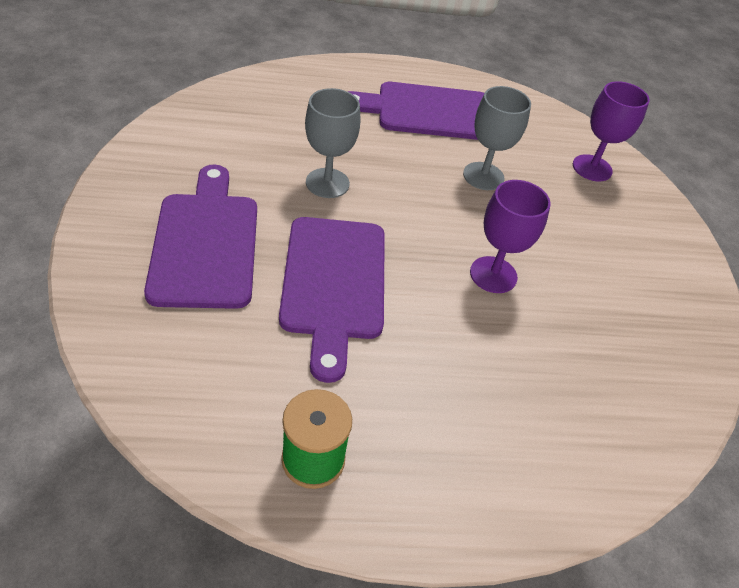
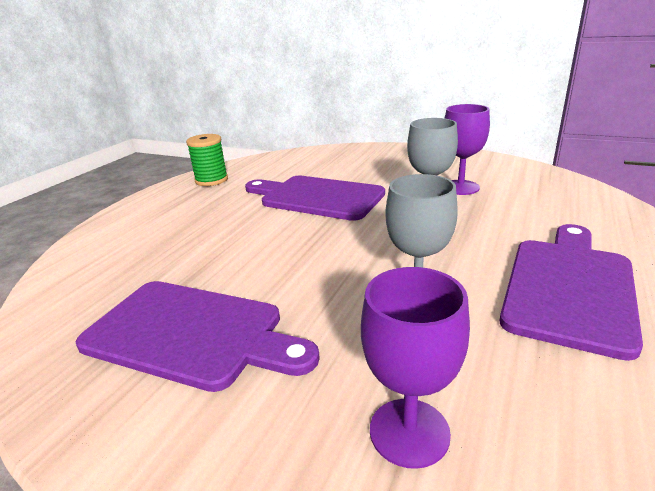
camera: 125 degrees right, 20 degrees down
purple cutting board [144,165,257,309] -> purple cutting board moved to [76,281,320,392]
purple goblet [470,180,551,293] -> purple goblet moved to [445,104,490,195]

